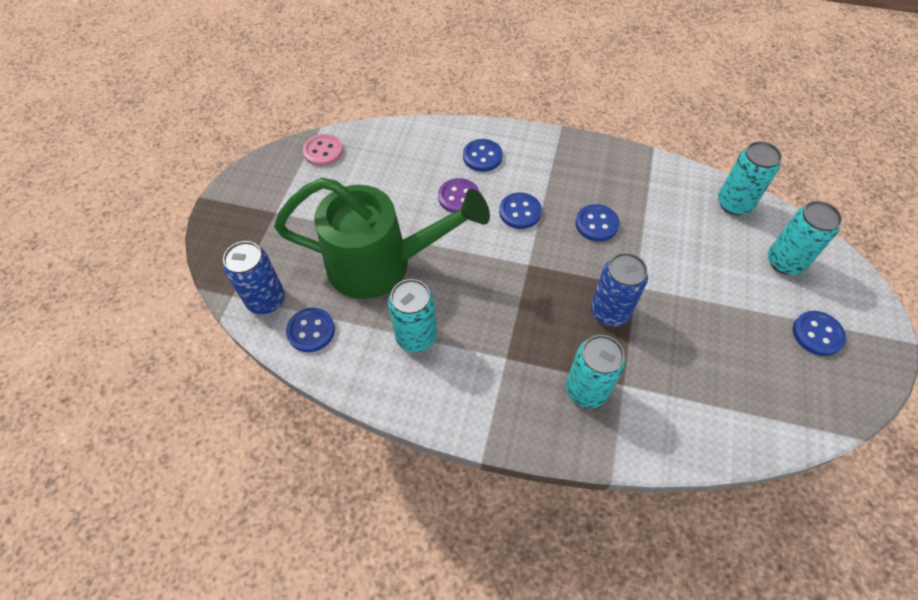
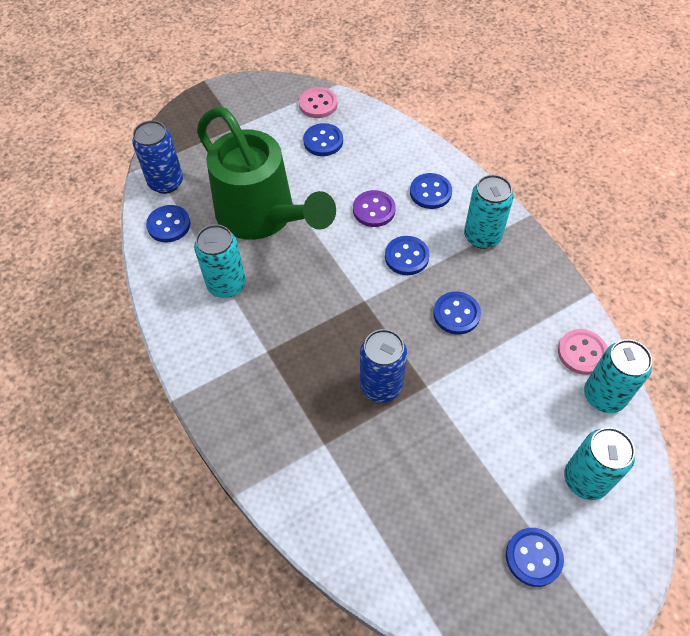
camera: 45 degrees right, 0 degrees up
turquoise can [566,335,626,408] -> turquoise can moved to [464,175,514,249]
none -> blue button [303,123,343,156]
none -> pink button [558,329,608,375]

